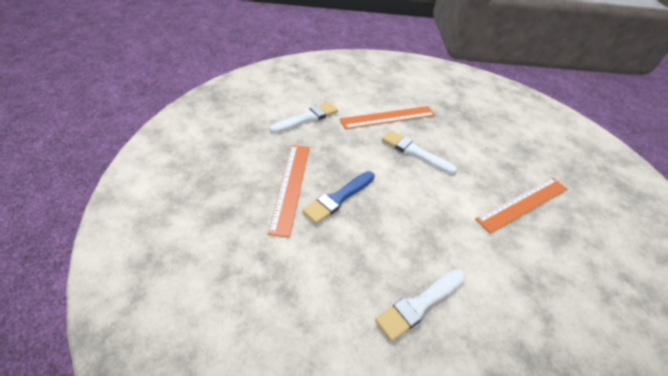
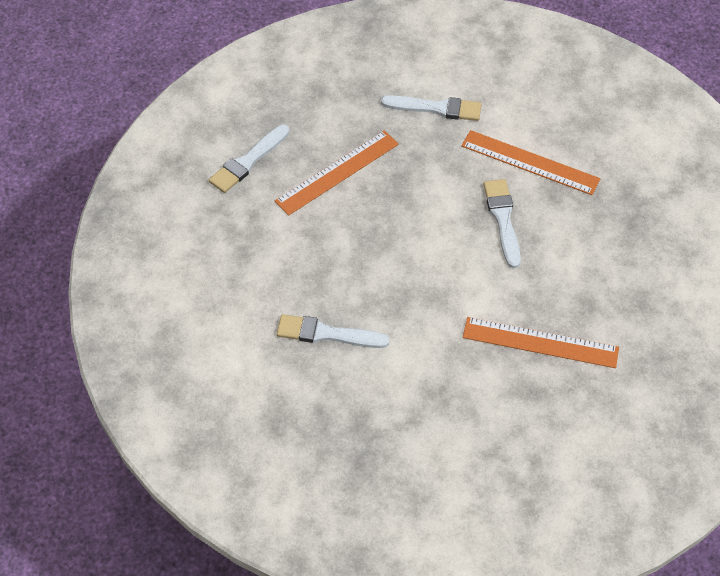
camera: 50 degrees right, 10 degrees up
blue brush [303,171,375,224] -> none
none -> white brush [209,125,289,193]

